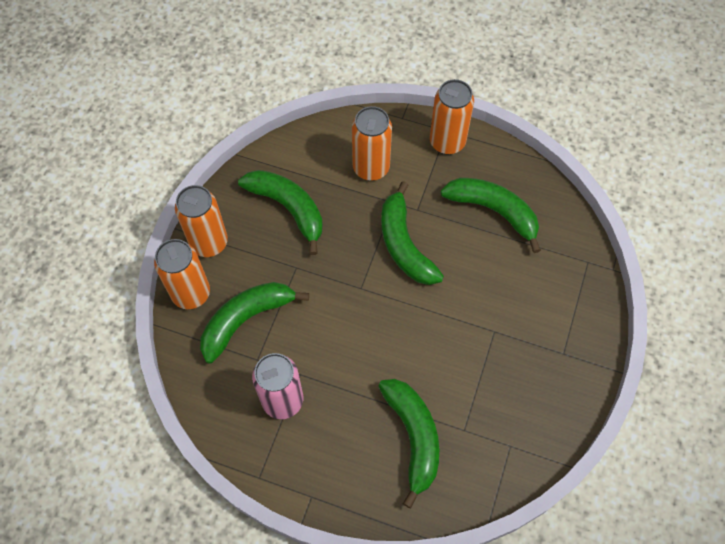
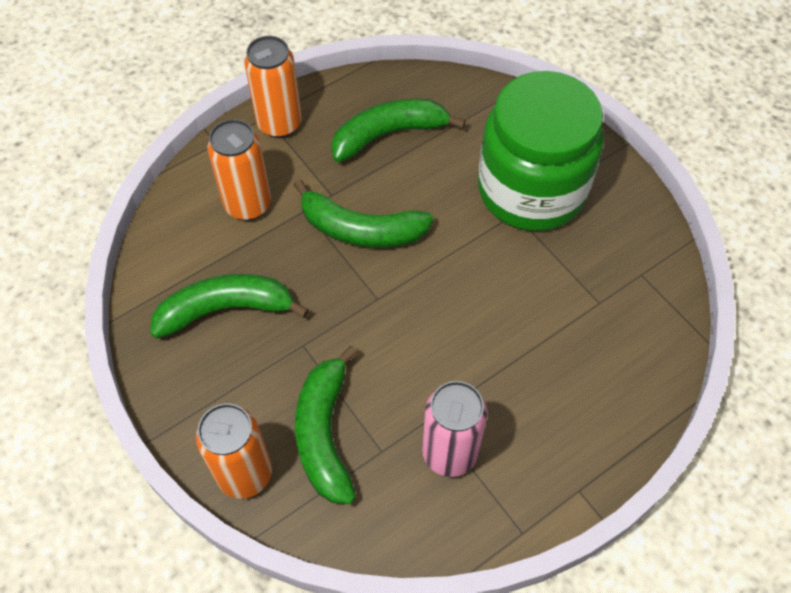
camera: 55 degrees left, 5 degrees down
orange can [175,185,228,257] -> none
green banana [378,379,439,508] -> none
none -> green jar [478,71,604,231]

